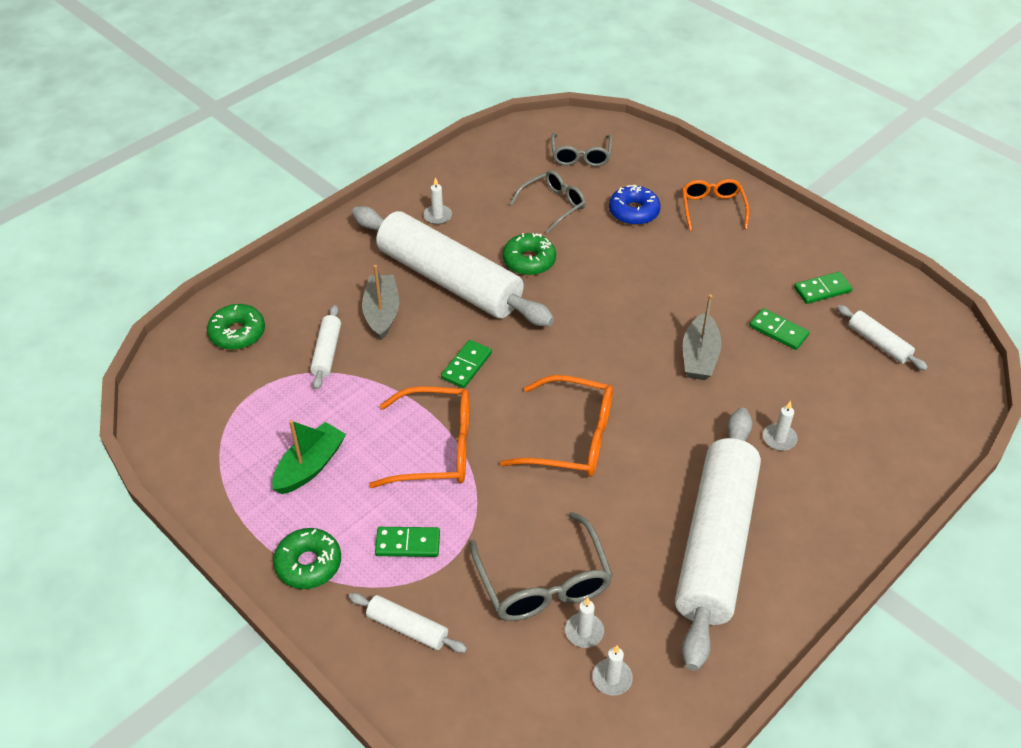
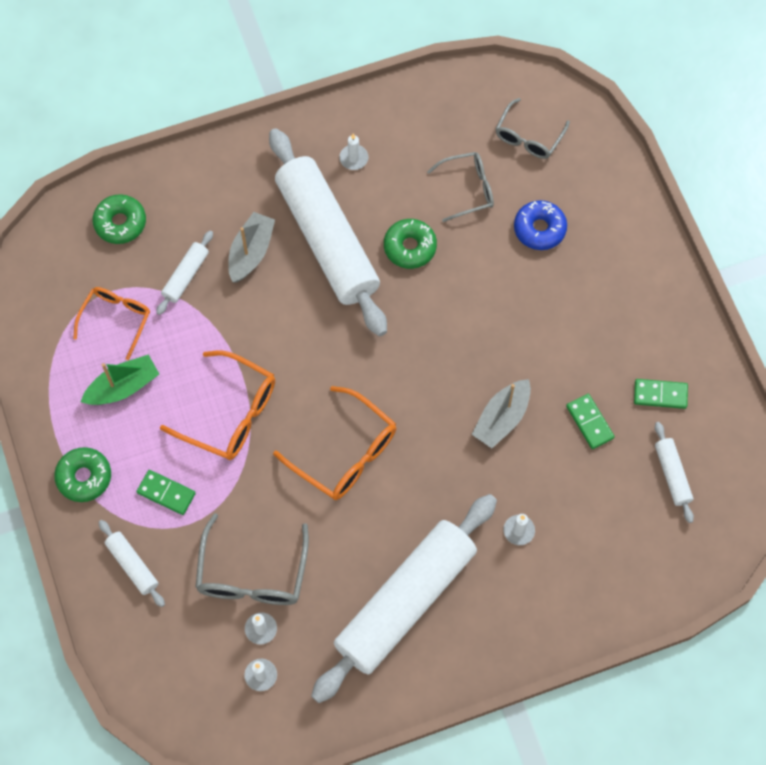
camera: 25 degrees right, 20 degrees up
green domino [441,340,492,388] -> none
orange glasses [682,179,749,231] -> orange glasses moved to [73,287,150,360]

